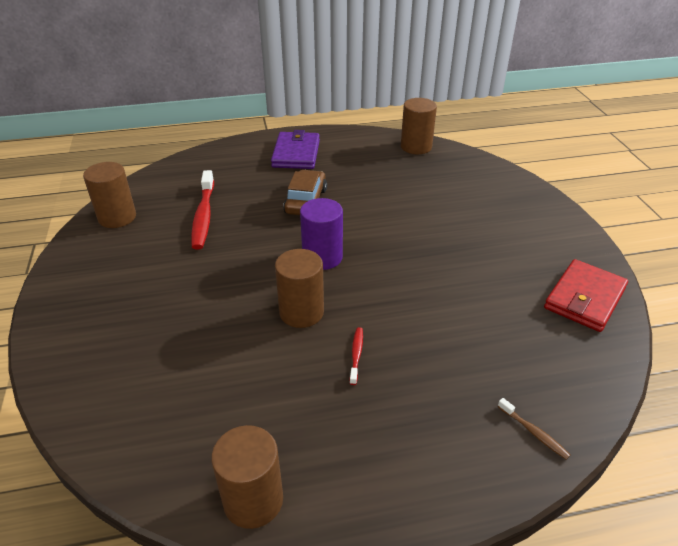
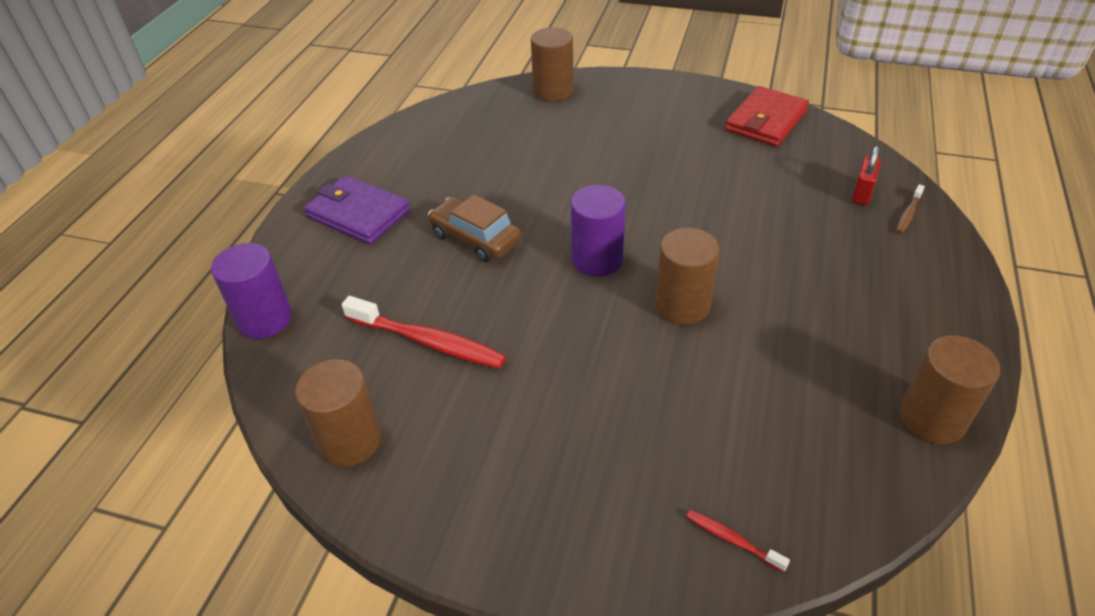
camera: 60 degrees left, 5 degrees up
red toothbrush [350,327,363,385] -> red toothbrush moved to [686,510,790,572]
brown cylinder [401,98,437,154] -> brown cylinder moved to [531,27,573,101]
brown toothbrush [498,398,570,460] -> brown toothbrush turned 135 degrees clockwise [896,184,925,234]
red wallet [544,259,628,332] -> red wallet turned 60 degrees clockwise [725,86,809,147]
none -> purple cylinder [211,243,292,339]
none -> red padlock [852,146,881,205]

